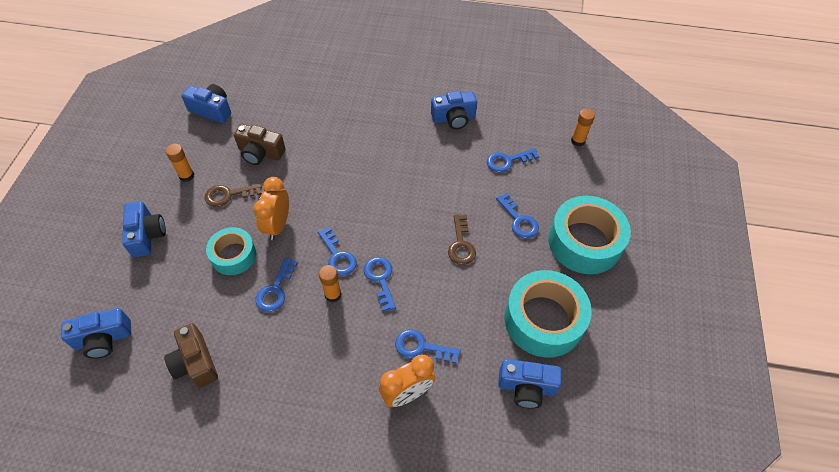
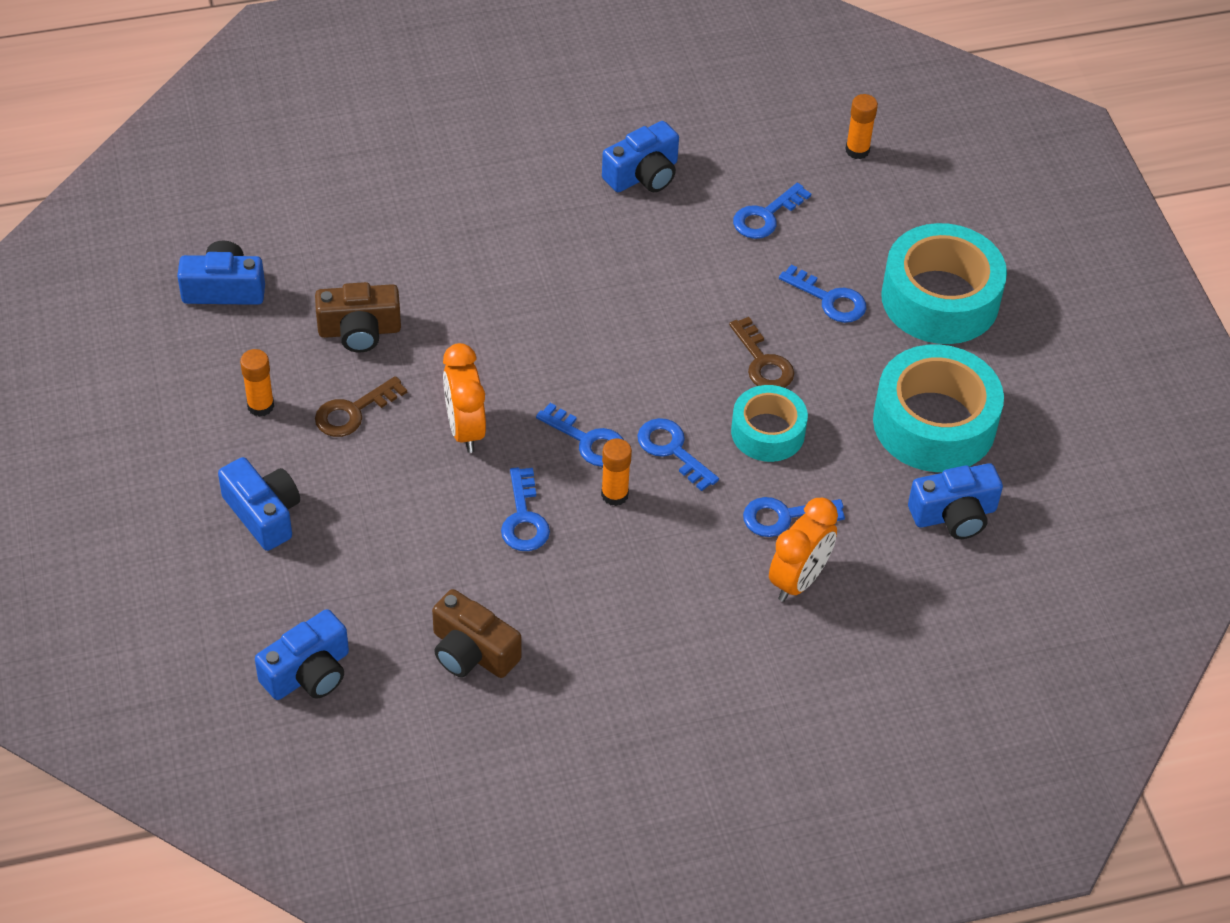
camera: 25 degrees left, 5 degrees down
turquoise tape [206,227,256,275] -> turquoise tape moved to [731,385,808,462]

